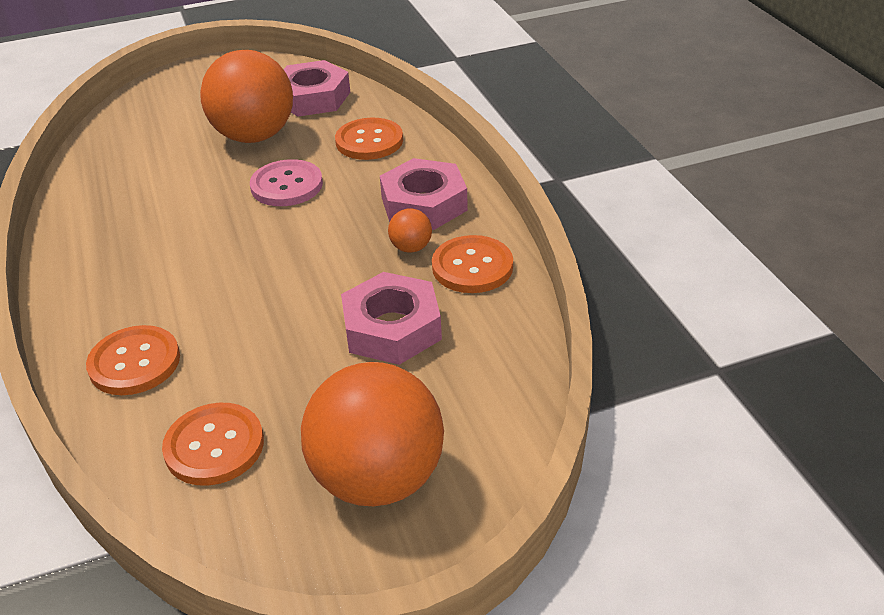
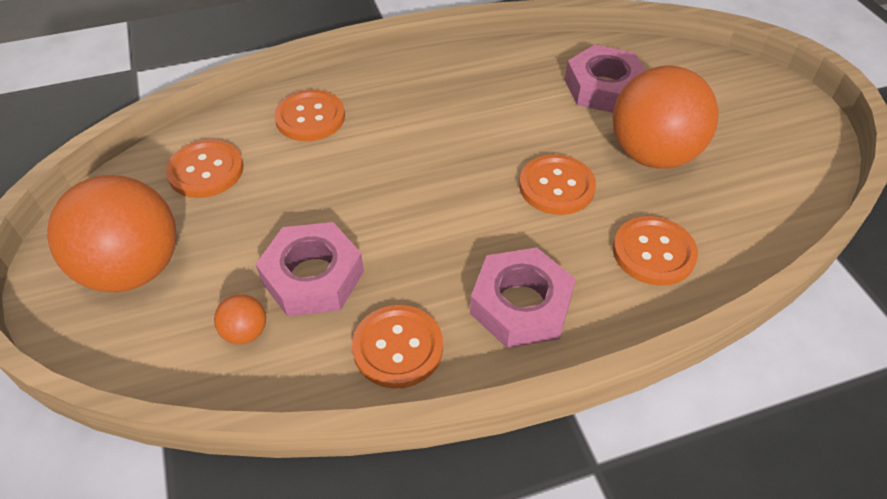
camera: 90 degrees right, 10 degrees up
pink button [250,159,323,206] -> orange button [519,154,596,215]
pink nut [283,60,350,117] -> pink nut moved to [565,45,645,113]
orange ball [388,208,432,253] -> orange ball moved to [214,294,266,344]

